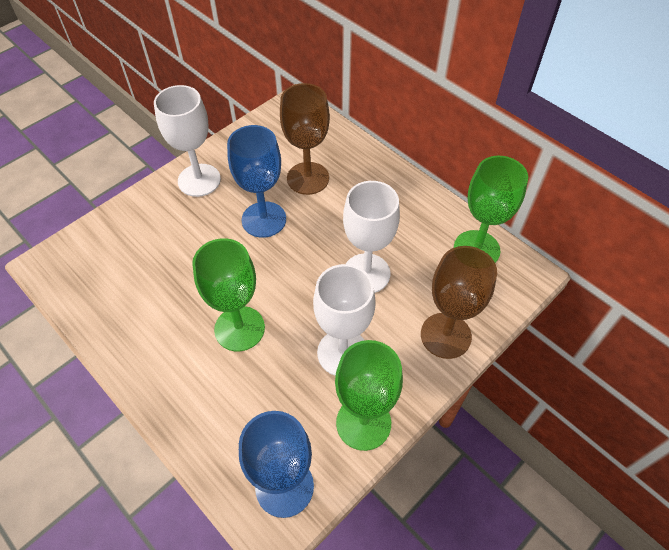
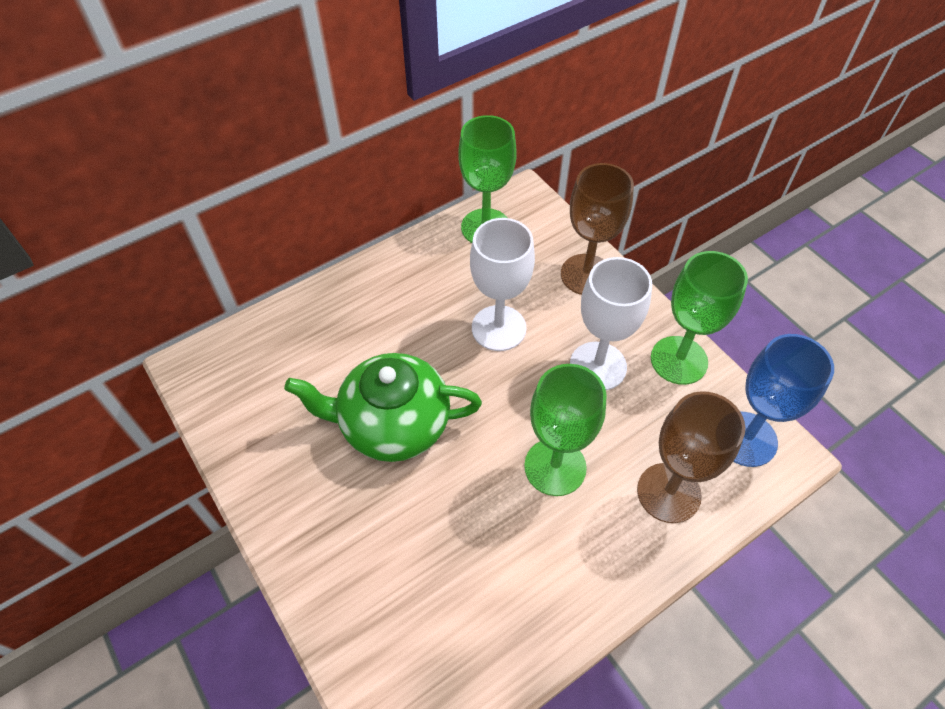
camera: 80 degrees left, 0 degrees up
white goblet [154,85,221,197] -> none
blue goblet [227,125,286,238] -> green teapot [284,353,482,462]
brown goblet [280,83,330,195] -> brown goblet moved to [637,391,745,523]

